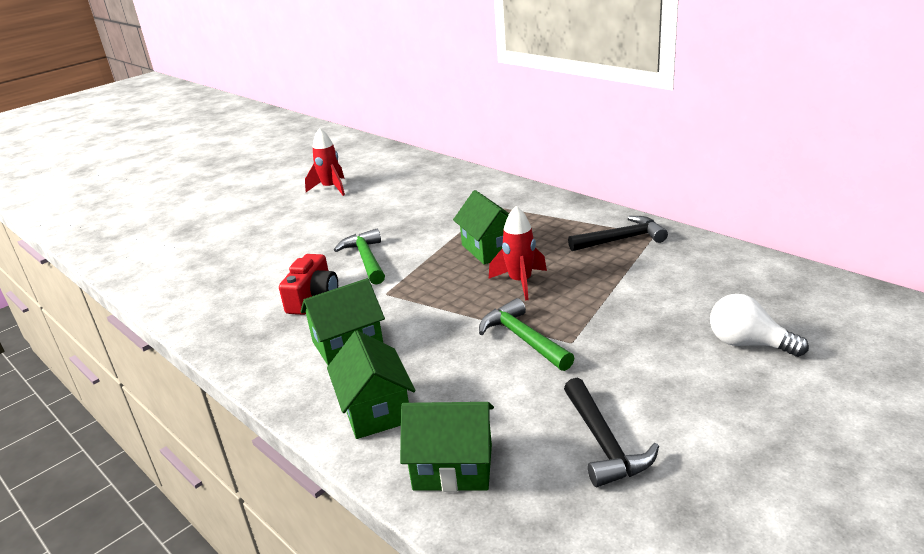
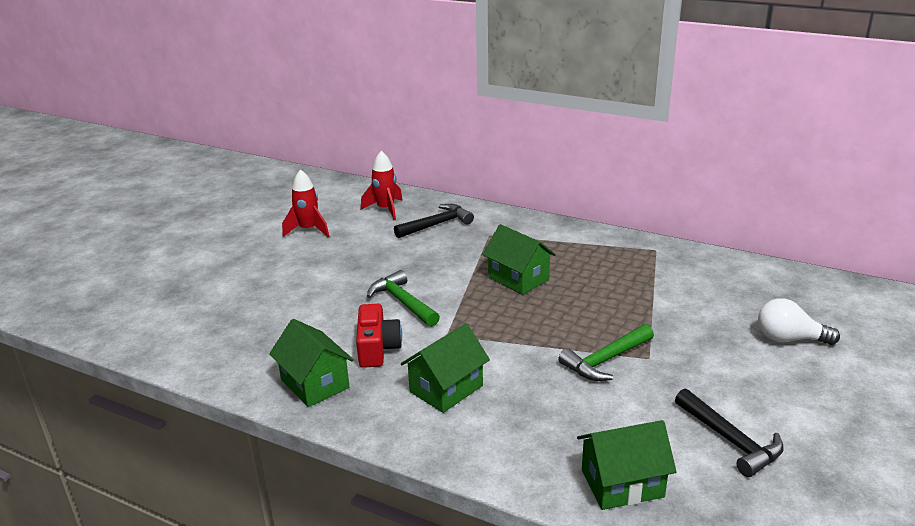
camera: 20 degrees left, 0 degrees up
green house [327,330,416,439] -> green house moved to [269,319,354,407]
green hammer [479,298,574,371] -> green hammer turned 75 degrees counterclockwise [558,324,654,381]
red rocket [489,206,547,301] -> red rocket moved to [361,151,403,220]
black hammer [568,216,668,251] -> black hammer moved to [394,204,474,238]

